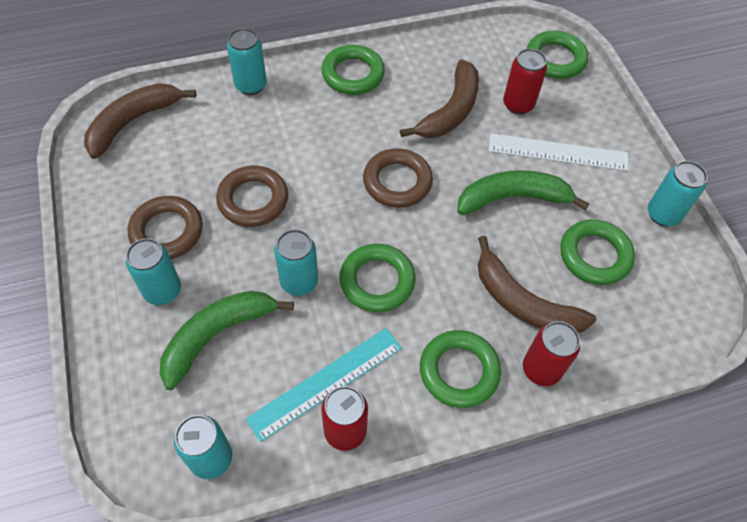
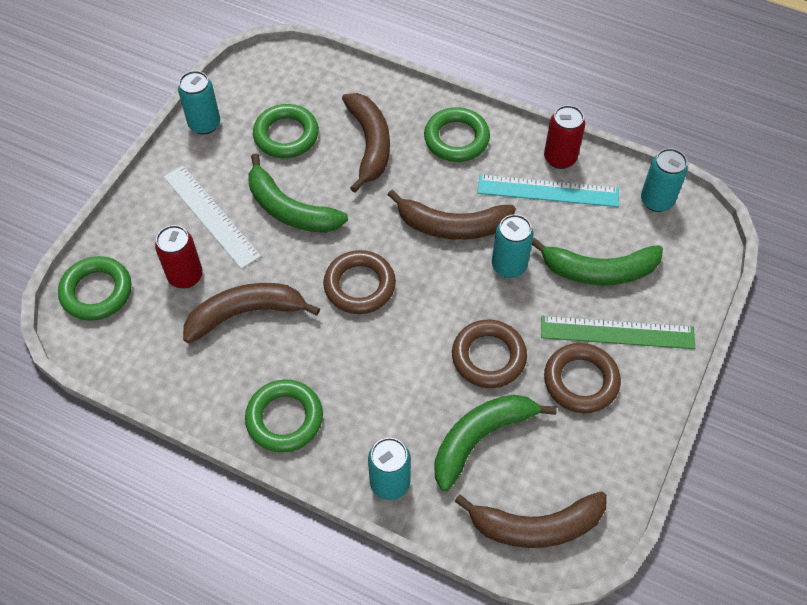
camera: 135 degrees left, 0 degrees up
turquoise can [126,238,181,305] -> green ruler [541,316,695,349]
green ring [340,244,416,312] -> brown banana [388,190,516,240]
red can [523,321,580,386] -> none
none -> green banana [434,395,557,491]

